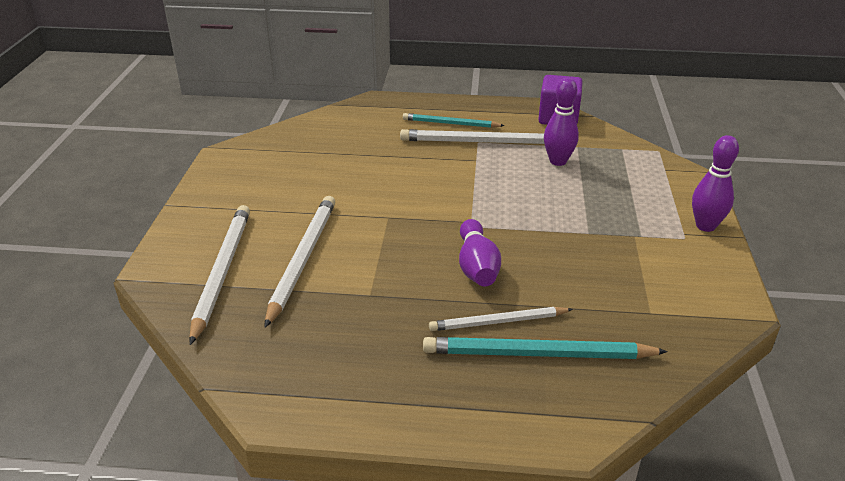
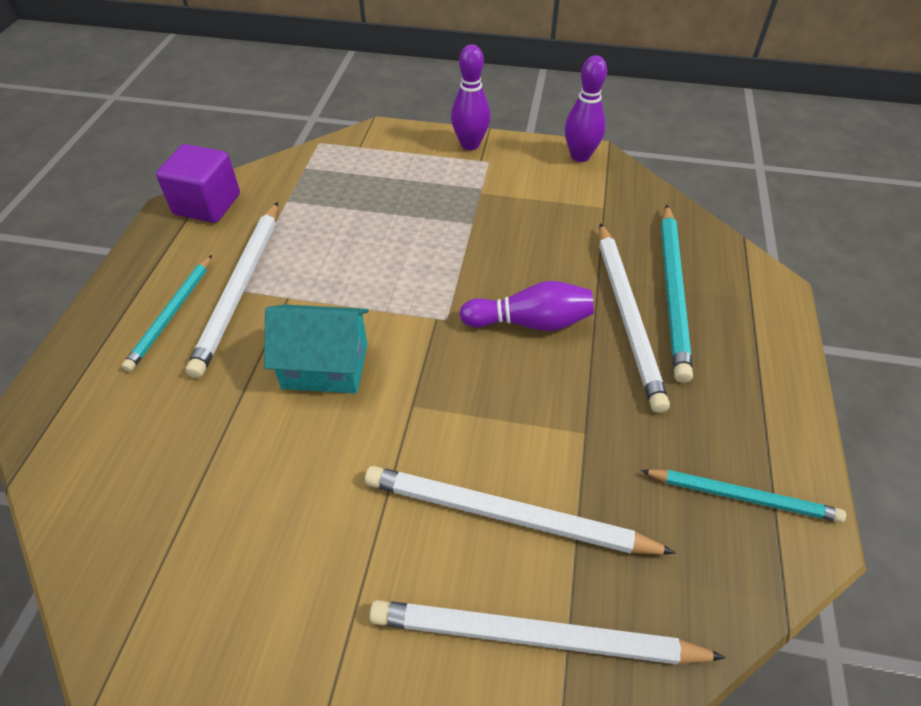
camera: 85 degrees left, 15 degrees up
white pencil [429,307,573,331] -> white pencil [599,223,670,413], size x1.56
purple bowling pin [544,78,579,166] -> purple bowling pin moved to [565,55,607,162]
none -> turquoise house [264,304,369,393]
none -> turquoise pencil [641,470,846,523]

